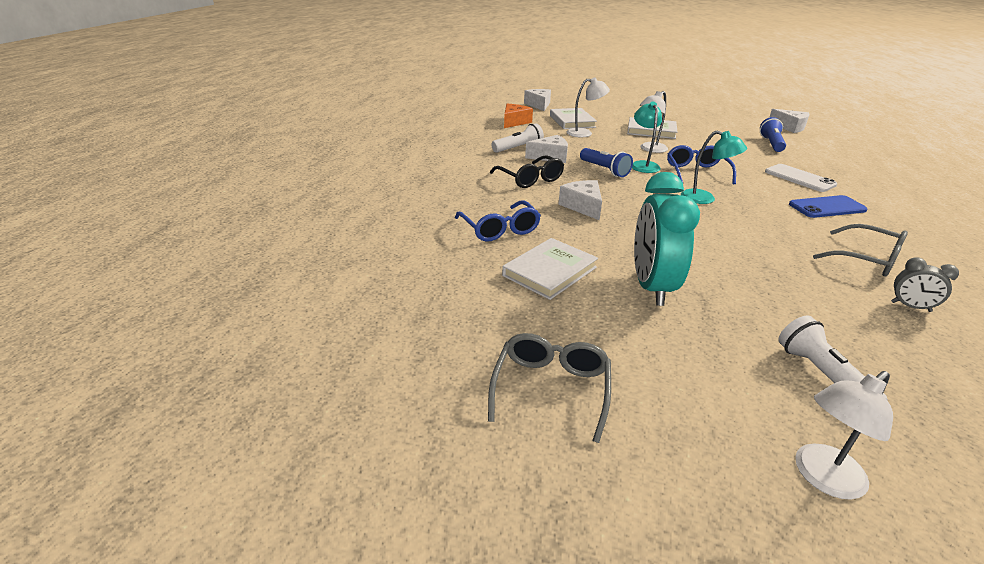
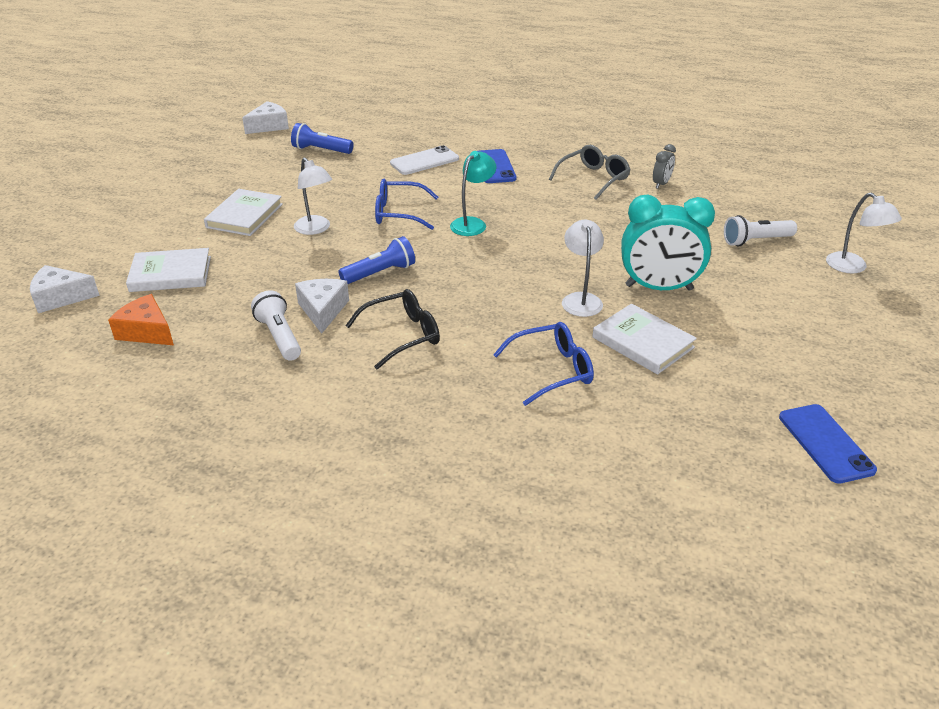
camera: 85 degrees left, 5 degrees up
grey glasses [488,333,611,443] -> none
white cheese [558,180,602,220] -> none
white lamp [567,78,610,137] -> white lamp moved to [562,219,604,317]
turquoise lamp [632,102,662,173] -> none
none -> blue phone [779,404,877,484]

